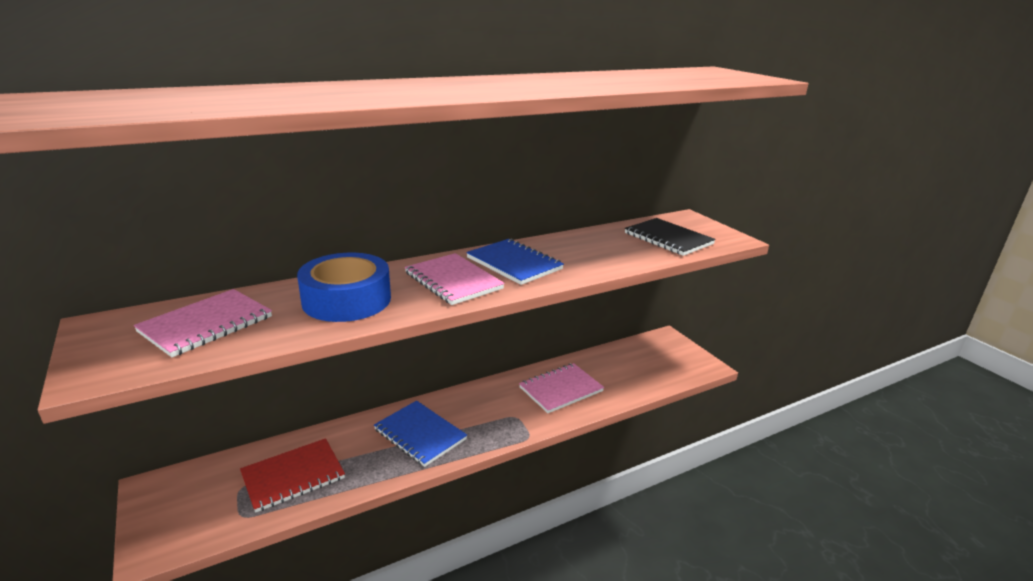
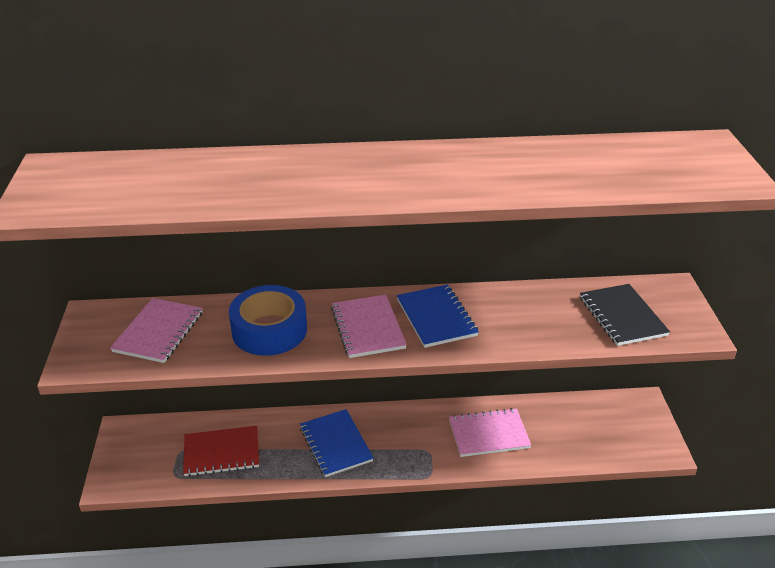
camera: 25 degrees right, 10 degrees up
pink notebook [134,289,272,357] -> pink notebook turned 45 degrees counterclockwise [110,298,203,363]

